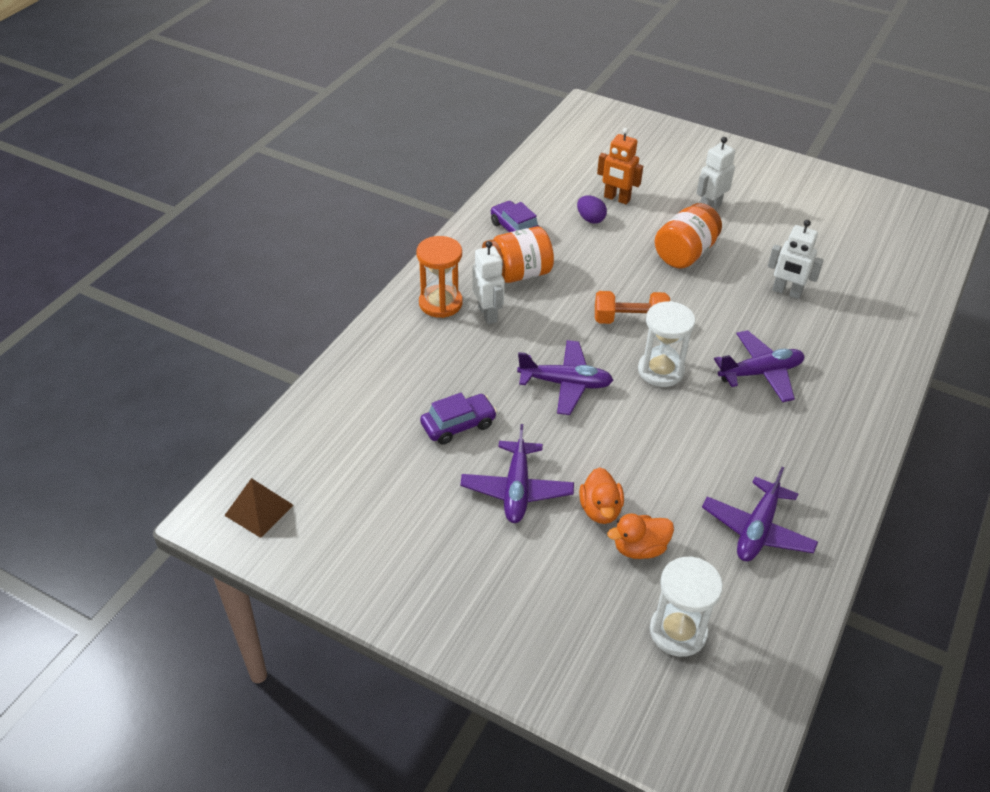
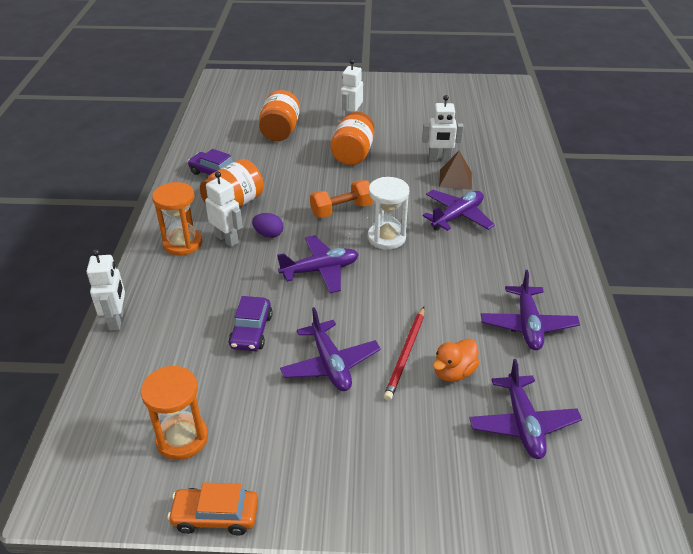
camera: 25 degrees left, 5 degrees down
brown pyramid [224,478,294,538] -> brown pyramid moved to [439,151,472,190]
purple car [420,393,497,445] -> purple car turned 150 degrees clockwise [229,296,273,351]
purple egg [577,196,607,224] -> purple egg moved to [252,213,283,238]
orange duck [579,467,624,524] -> red pencil [384,307,424,401]
orange robot [597,128,643,205] -> orange jar [259,90,300,141]
white hourglass [650,557,723,657] -> purple plane [469,359,582,459]
none -> white robot [87,249,125,331]
none -> orange hourglass [141,366,208,460]
none -> orange car [167,482,258,535]

